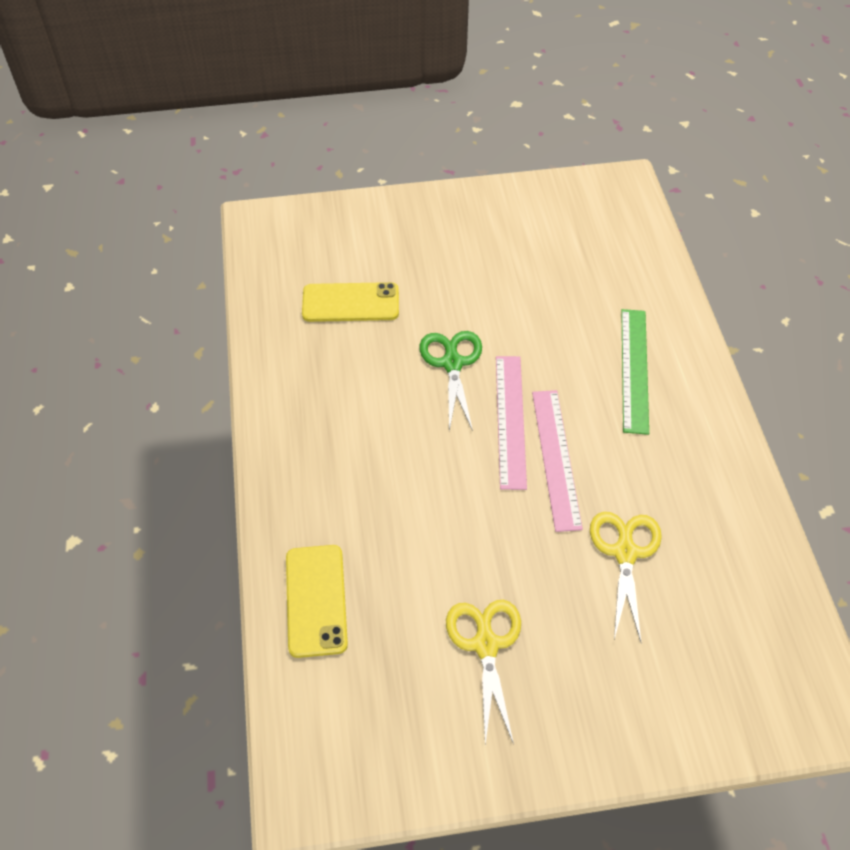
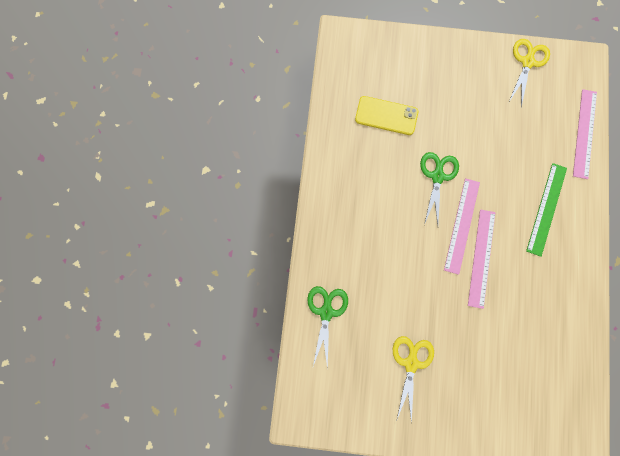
camera: 15 degrees right, 25 degrees up
yellow phone [286,545,348,658] -> green scissors [307,286,348,370]
yellow scissors [590,512,662,642] -> yellow scissors moved to [509,39,550,107]
none -> pink ruler [573,89,597,179]

